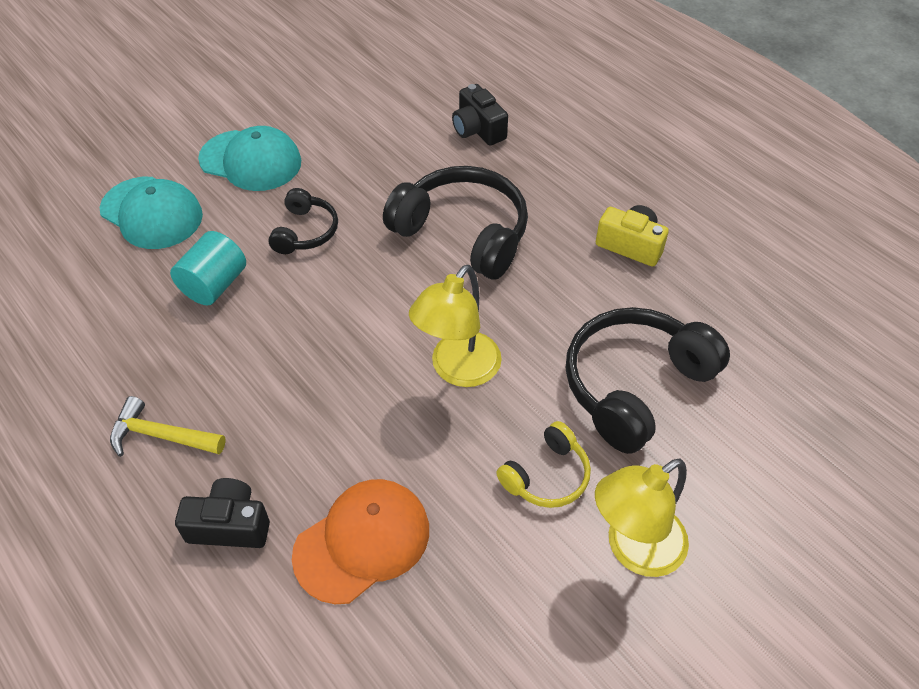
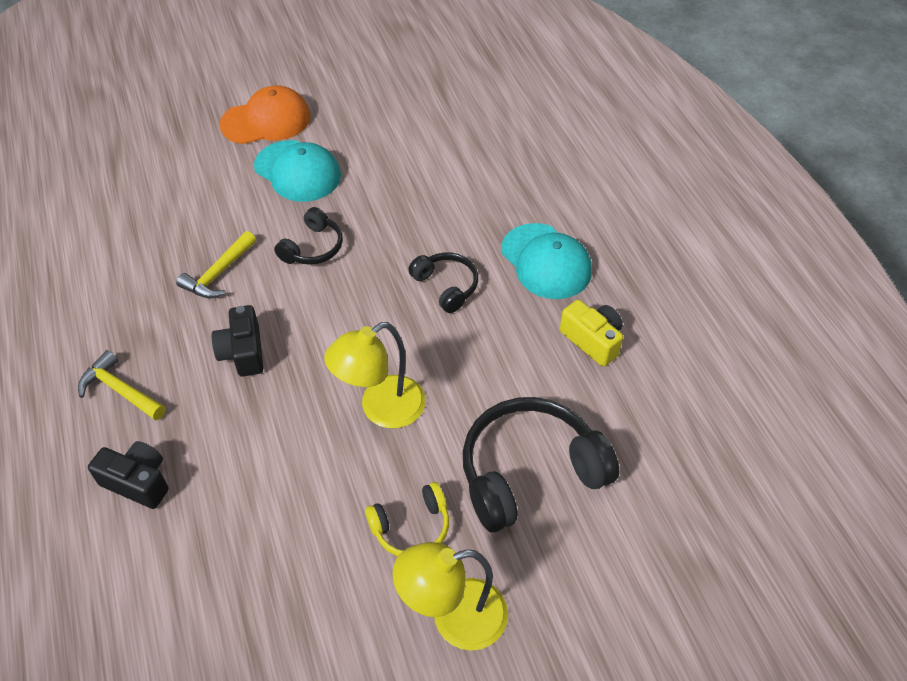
camera: 20 degrees right, 0 degrees up
turquoise cap [100,177,203,249] -> turquoise cap moved to [501,223,592,299]
turquoise cylinder [170,231,246,305] -> yellow hammer [176,231,256,299]
orange cap [292,479,429,604] -> orange cap moved to [220,85,311,144]
black headphones [383,166,528,280] -> black headphones [408,253,478,313], size x0.54
black camera [452,84,508,146] -> black camera moved to [212,305,263,377]

